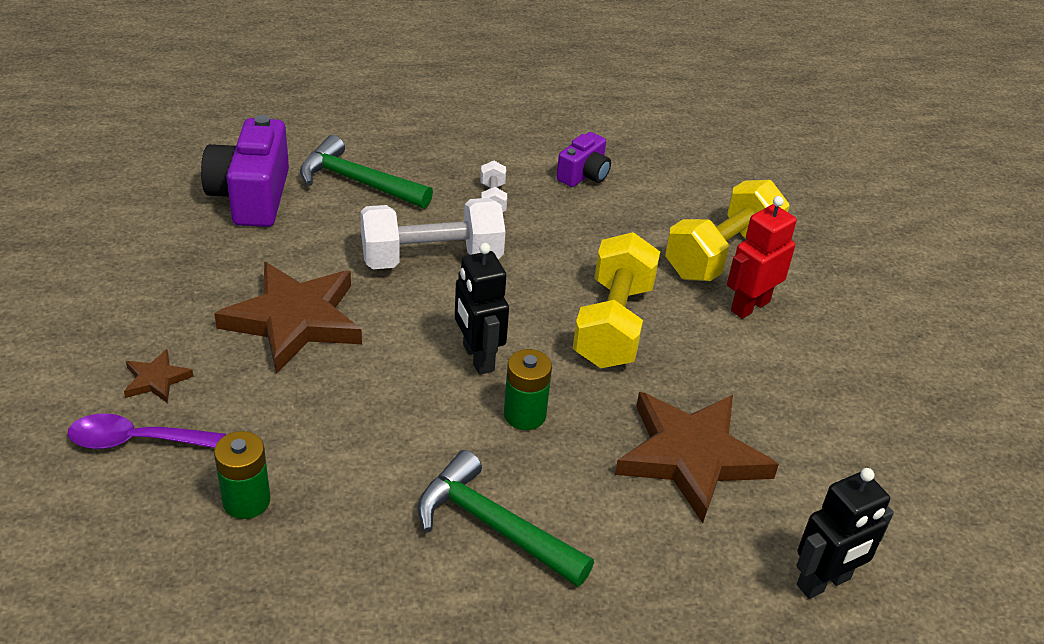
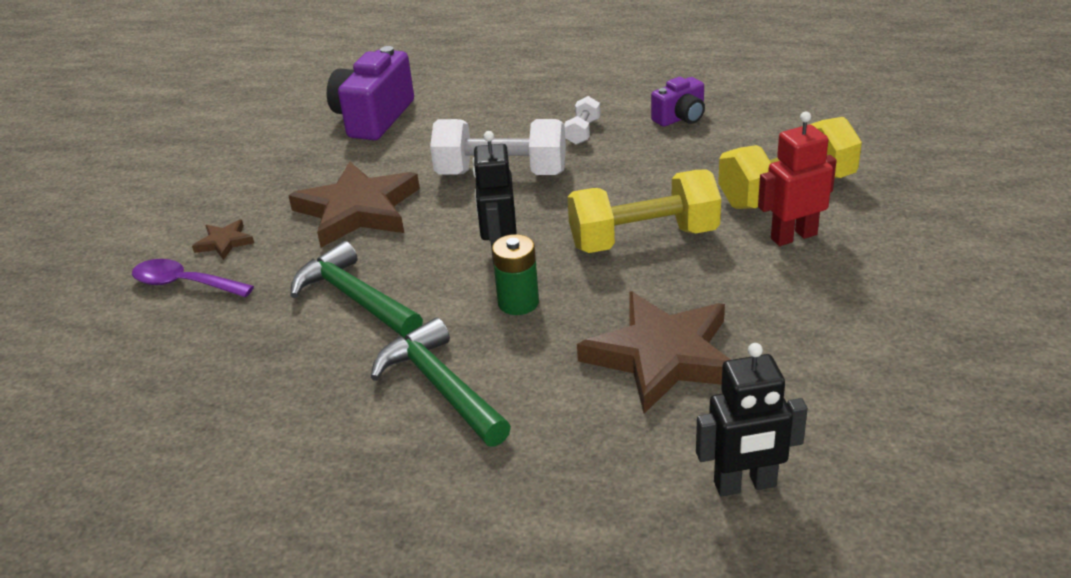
camera: 25 degrees right, 5 degrees down
green battery [214,431,270,519] -> none
green hammer [300,135,433,209] -> green hammer moved to [290,241,423,338]
yellow dumbbell [573,232,660,368] -> yellow dumbbell turned 45 degrees clockwise [567,169,721,253]

